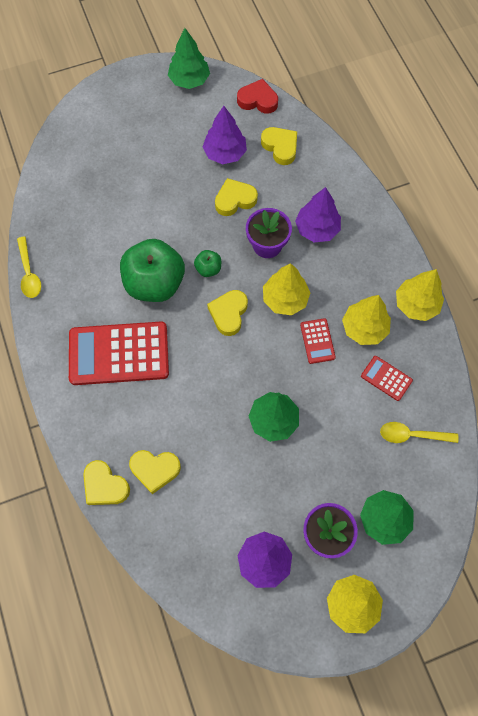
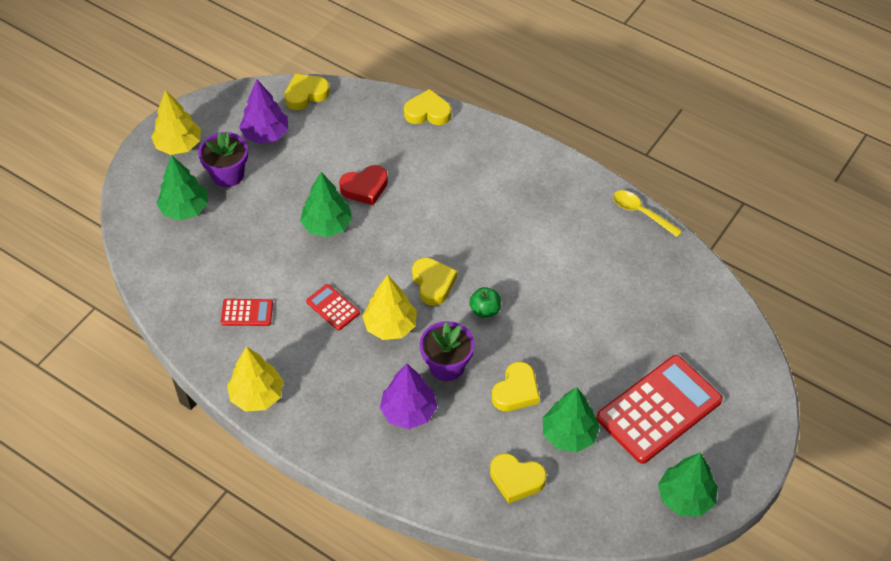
camera: 145 degrees right, 15 degrees down
red calculator [69,322,169,385] -> red calculator moved to [596,355,723,464]
green apple [120,239,185,302] -> none
yellow heart [129,450,181,494] -> yellow heart moved to [284,74,330,110]
purple tree [203,106,247,164] -> green tree [543,387,600,452]
red heart [237,79,278,114] -> red heart moved to [339,165,388,205]
yellow tree [342,295,391,345] -> none
yellow spoon [380,422,459,443] -> none

